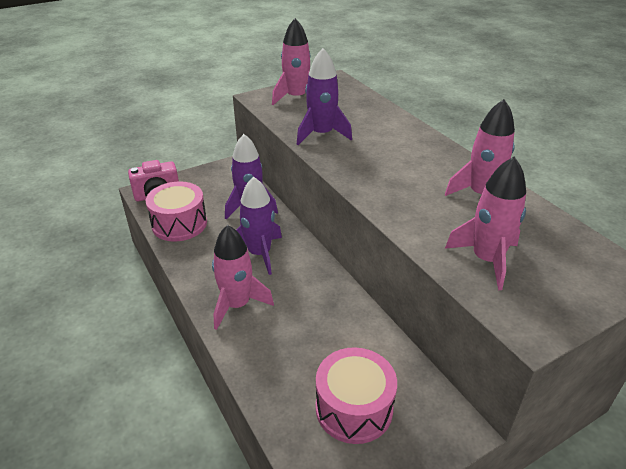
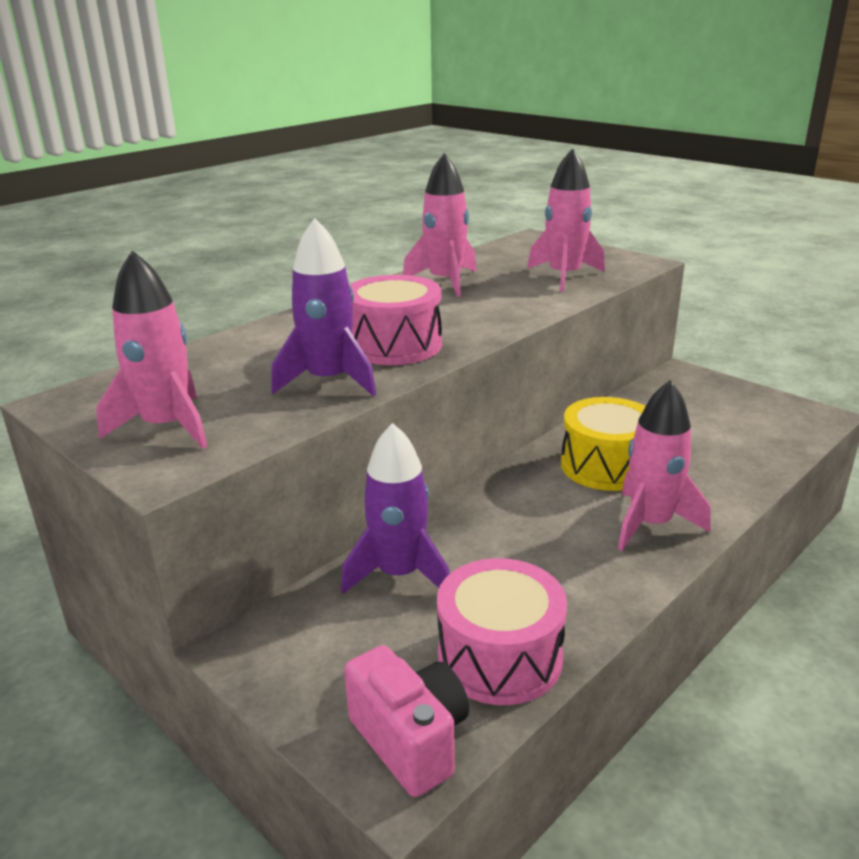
camera: 105 degrees left, 10 degrees down
purple rocket [236,176,282,275] -> none
pink drum [316,347,397,444] -> pink drum moved to [350,275,442,365]
none -> yellow drum [561,397,646,491]

